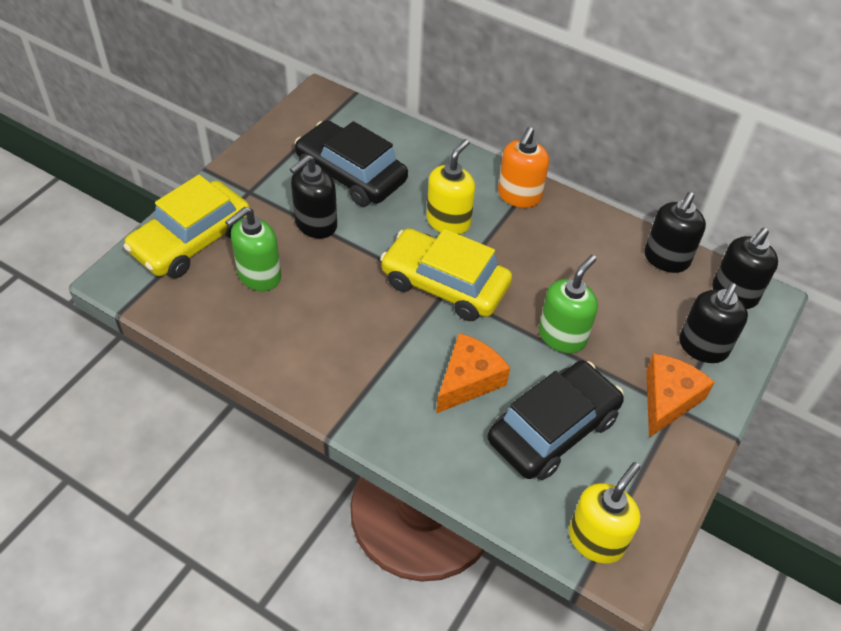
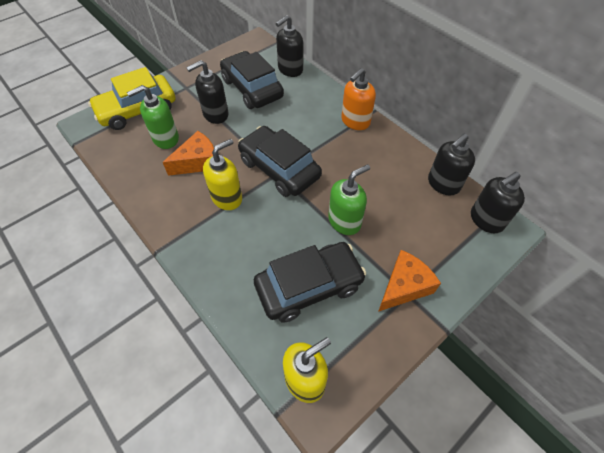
camera: 20 degrees right, 5 degrees up
yellow car [380,228,512,321] -> black car [238,126,322,197]
yellow soap dispenser [426,139,475,235] -> yellow soap dispenser moved to [203,139,242,210]
orange cheese [436,333,510,414] -> orange cheese moved to [163,131,214,176]
black soap dispenser [679,283,748,363] -> black soap dispenser moved to [276,15,303,77]

